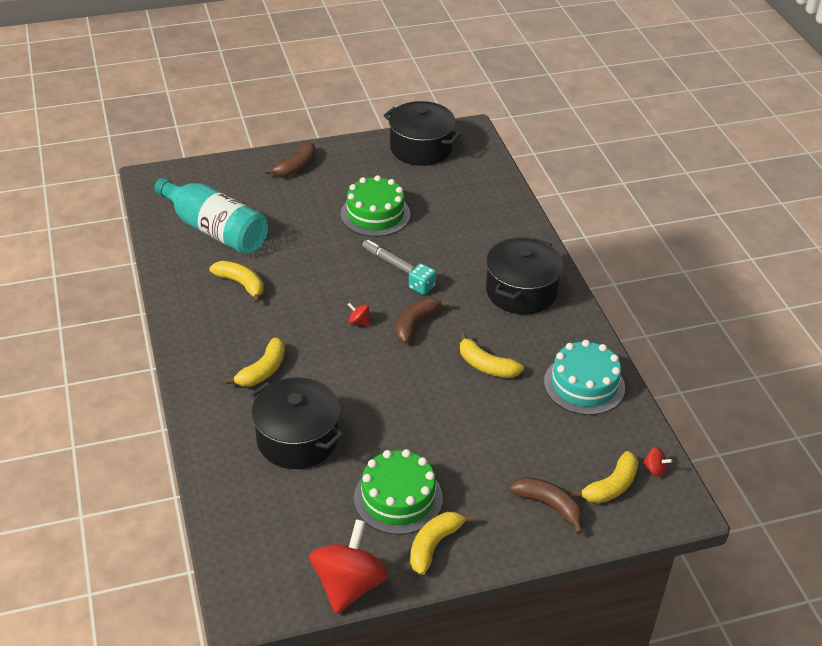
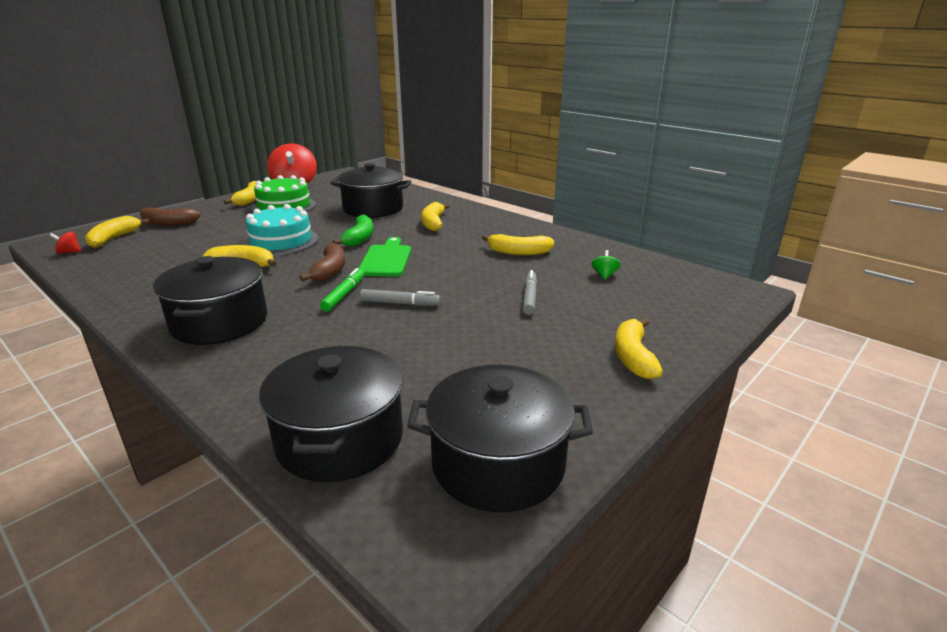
camera: 150 degrees right, 15 degrees down
turquoise bottle [154,178,268,254] -> green spinning top [592,250,620,280]
brown banana [265,142,316,177] -> yellow banana [615,318,663,379]
green cake [341,175,410,237] -> none
red spinning top [347,302,370,326] -> green cutting board [358,237,411,276]
turquoise dice [409,264,436,295] -> green marker [320,268,364,312]
turquoise cake [544,340,625,415] -> turquoise cake moved to [243,204,318,256]
none -> black pot [259,346,403,482]
none -> green banana [333,215,373,247]
none -> grey marker [522,270,537,315]

